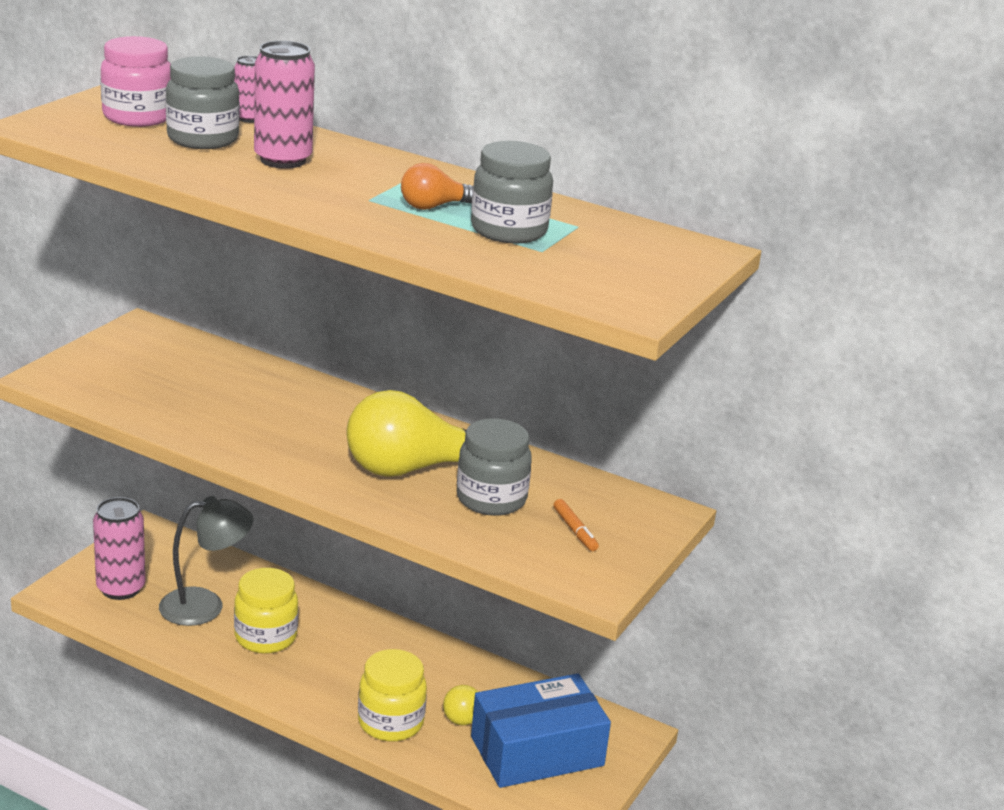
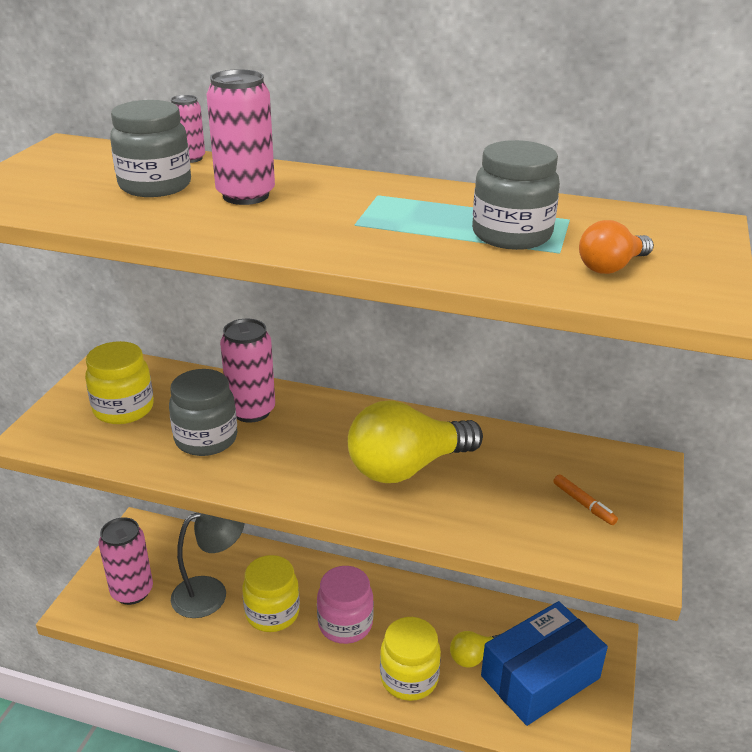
camera: 10 degrees left, 5 degrees up
pink jar [100,36,171,127] -> pink jar moved to [317,566,374,644]
orange light bulb [401,163,474,210] -> orange light bulb moved to [579,220,654,274]
grey jar [457,418,532,516] -> grey jar moved to [169,369,237,456]
none -> yellow jar [85,341,154,424]
none -> pink can [220,319,275,423]

